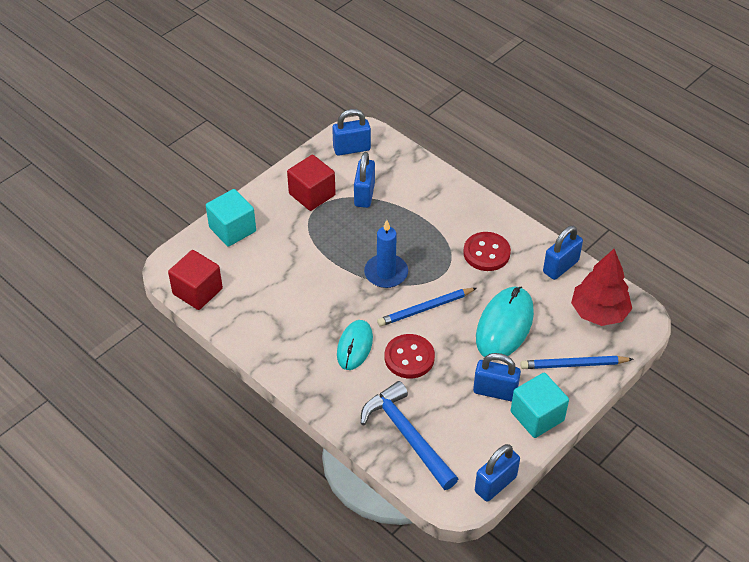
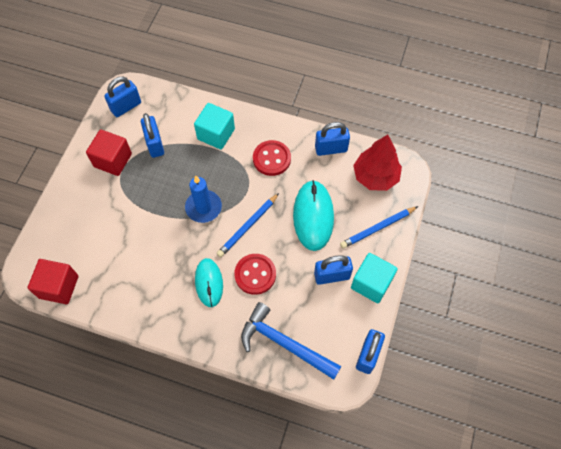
camera: 25 degrees left, 15 degrees up
turquoise cube [206,189,256,247] -> turquoise cube moved to [194,103,235,150]
blue padlock [543,226,583,280] -> blue padlock turned 60 degrees clockwise [315,122,350,156]

